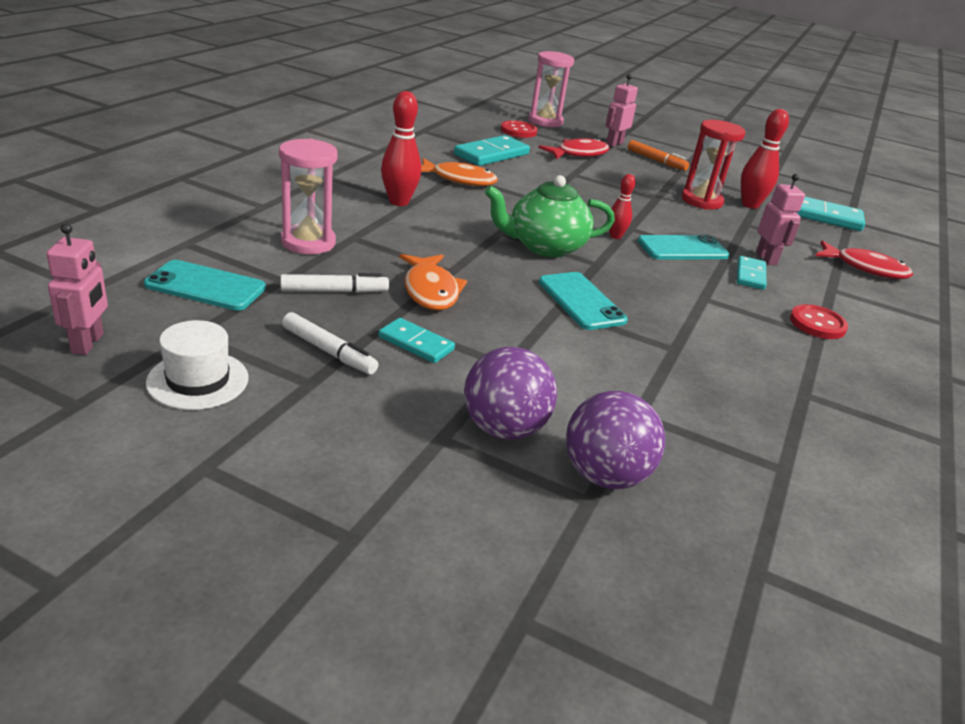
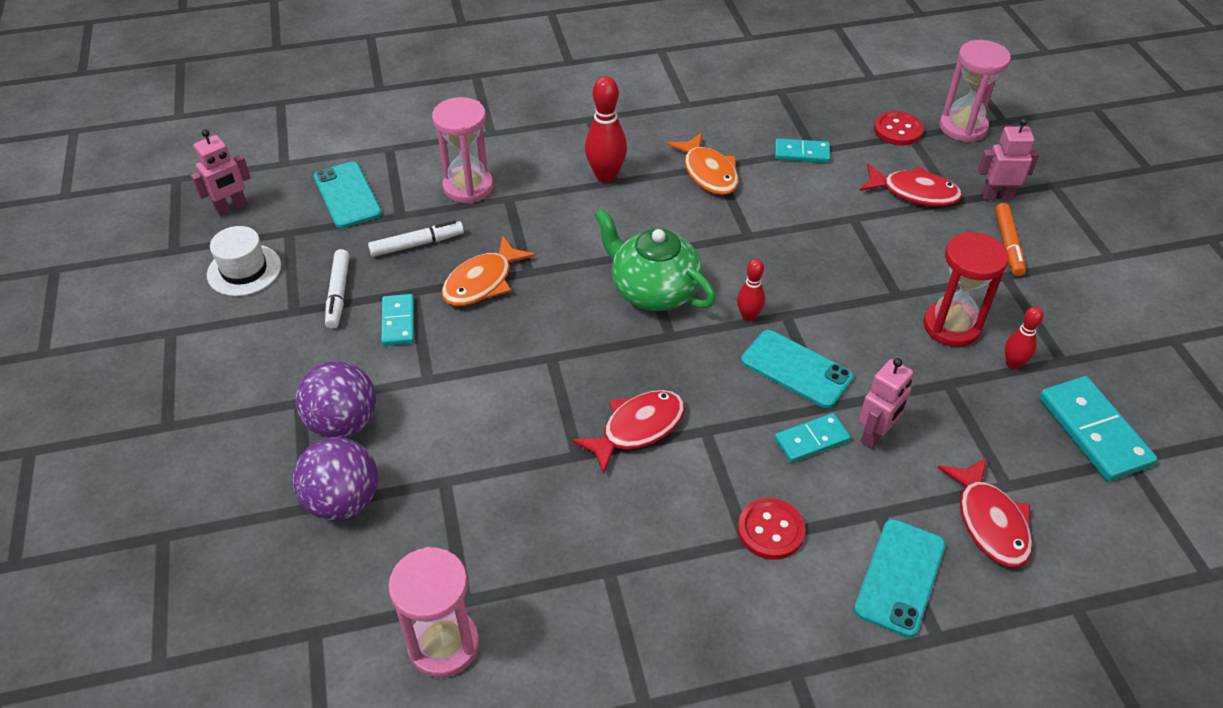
camera: 55 degrees right, 15 degrees up
white marker [280,273,389,293] -> white marker turned 60 degrees counterclockwise [368,220,464,257]
turquoise domino [454,135,530,166] -> turquoise domino [775,139,830,163], size x0.60
turquoise phone [539,272,628,330] -> turquoise phone moved to [854,519,945,638]
red bowling pin [741,109,789,209] -> red bowling pin [1005,306,1043,369], size x0.59
none -> pink hourglass [388,547,480,678]
none -> red fish [572,390,685,475]

